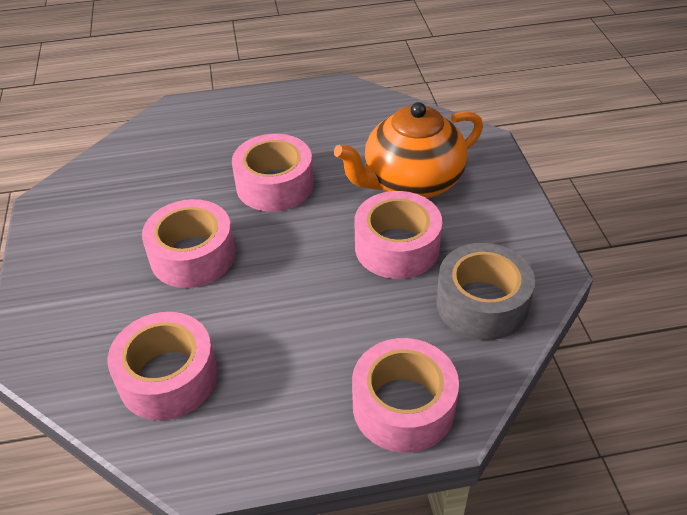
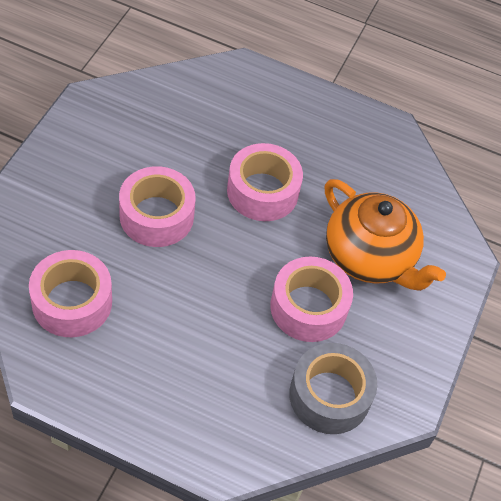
camera: 25 degrees right, 10 degrees up
orange teapot [334,102,483,198] -> orange teapot turned 135 degrees counterclockwise [325,179,446,291]
pink tape [352,338,459,453] -> none

